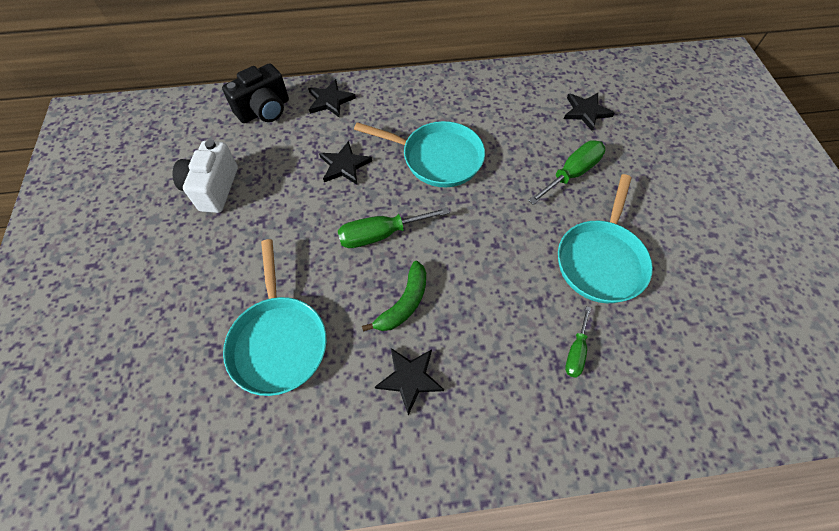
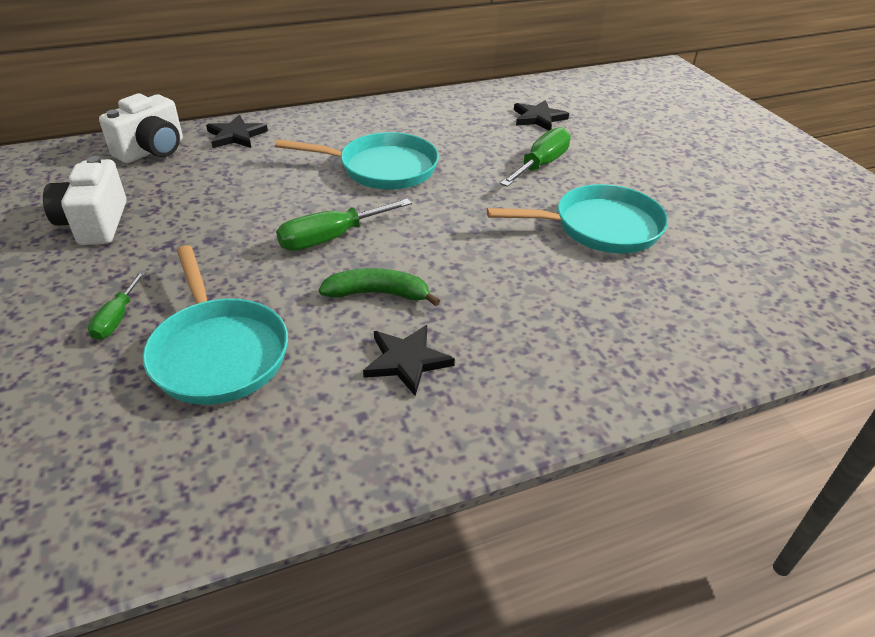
camera: 15 degrees left, 20 degrees down
black camera [222,63,289,123] -> white camera [99,93,183,163]
black star [319,141,372,185] -> none
green banana [362,261,426,332] -> green banana turned 105 degrees counterclockwise [319,268,440,306]
turquoise pan [558,174,653,303] -> turquoise pan turned 105 degrees counterclockwise [487,184,668,253]
green screwdriver [565,306,591,378] -> green screwdriver moved to [88,271,146,340]

